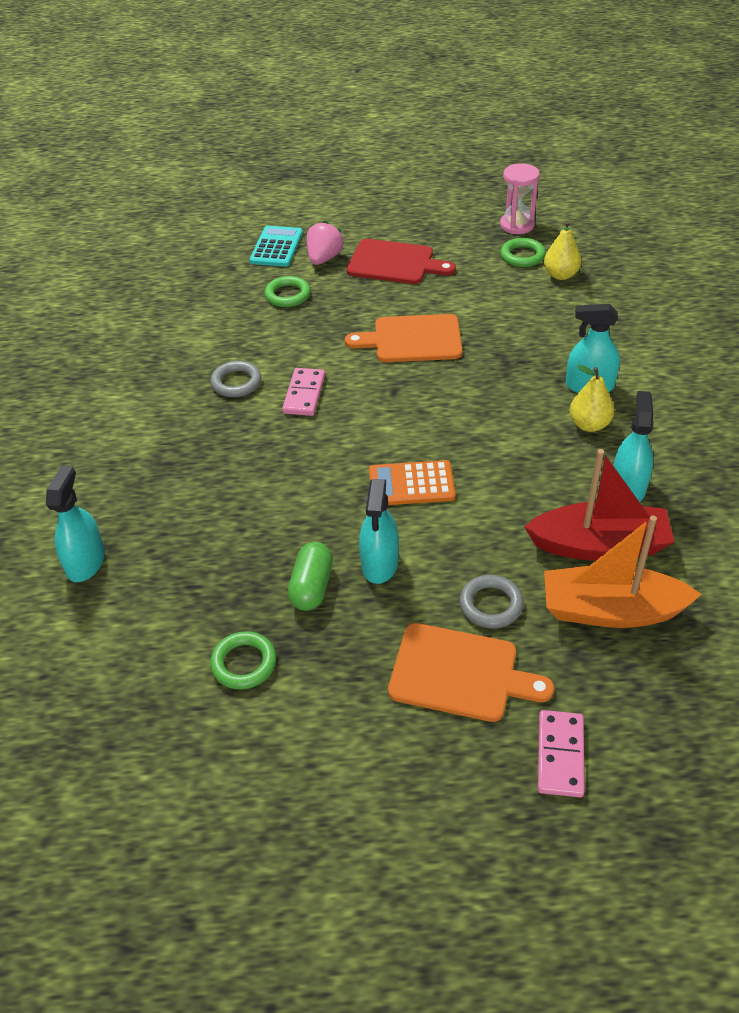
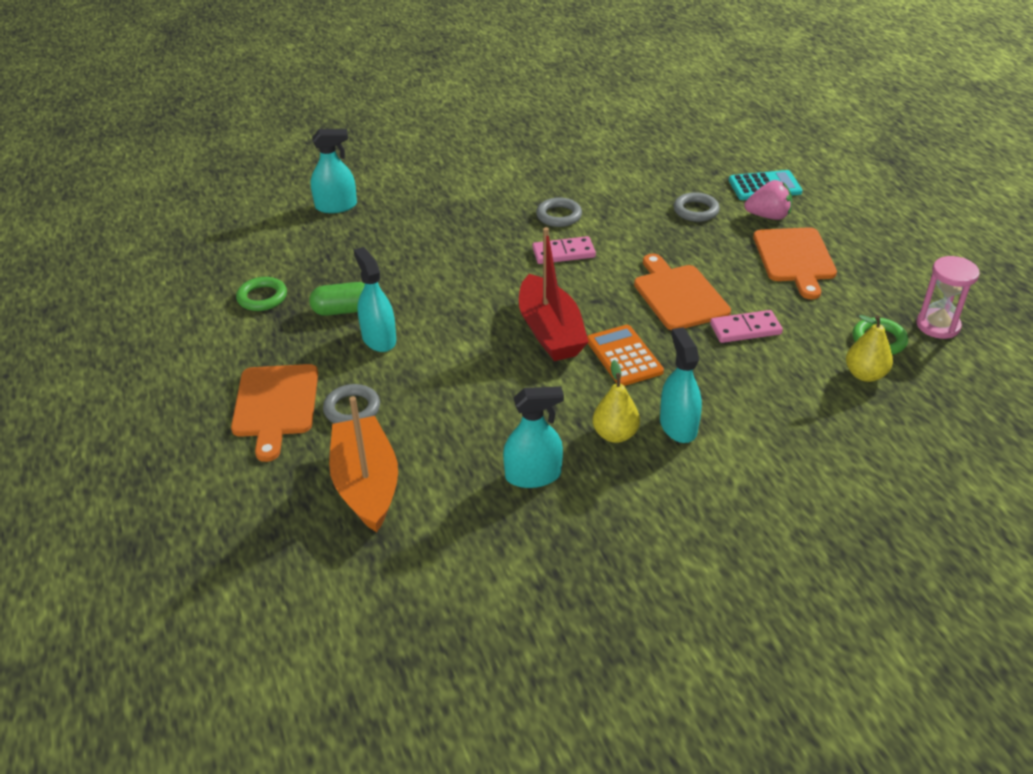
camera: 70 degrees right, 5 degrees down
green ring [264,276,311,307] -> grey ring [674,192,720,222]
red cutting board [346,239,456,284] -> orange cutting board [753,227,837,299]
turquoise spray bottle [359,479,399,584] -> turquoise spray bottle turned 75 degrees clockwise [354,247,396,352]
orange calculator [369,460,456,505] -> orange calculator moved to [587,325,664,386]
red boat [524,449,674,561] -> red boat moved to [519,227,589,361]
pink domino [538,710,585,797] -> pink domino moved to [710,310,783,343]

